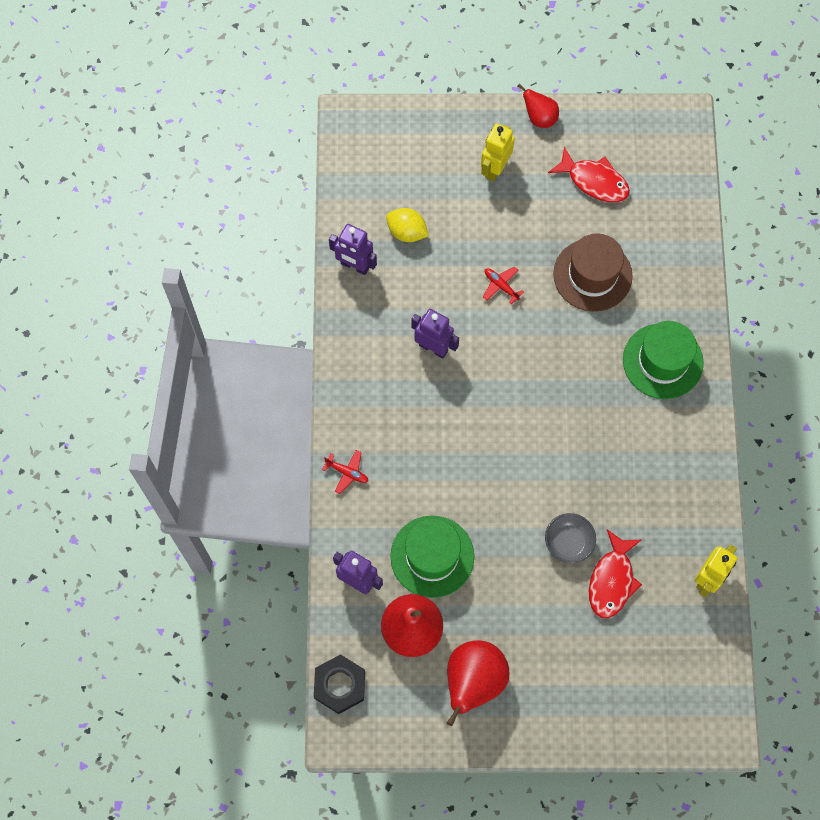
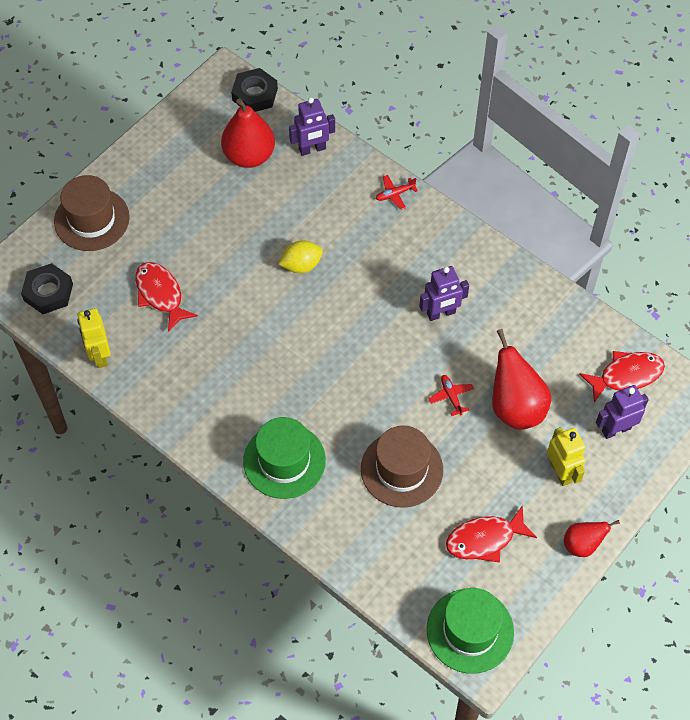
camera: 130 degrees right, 10 degrees down
purple robot [329,224,377,275] -> purple robot moved to [596,385,649,439]
yellow lemon [386,208,429,242] -> yellow lemon moved to [279,240,323,273]
green hat [390,515,474,598] -> green hat moved to [427,588,514,674]
red pear [447,640,509,726] -> red pear moved to [492,329,551,430]
red plane [483,267,524,304] -> red plane turned 105 degrees counterclockwise [429,375,474,416]
grey bowl [545,513,596,563] -> none
none -> black nut [21,263,73,314]
none -> brown hat [54,175,130,251]
none -> red fish [579,351,665,403]

